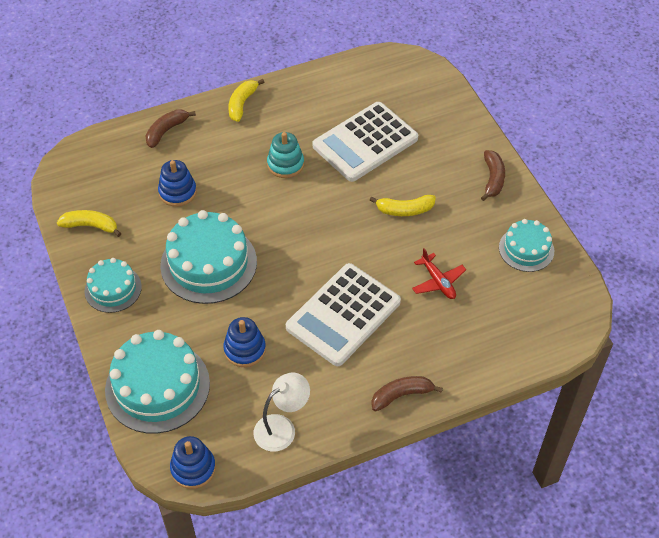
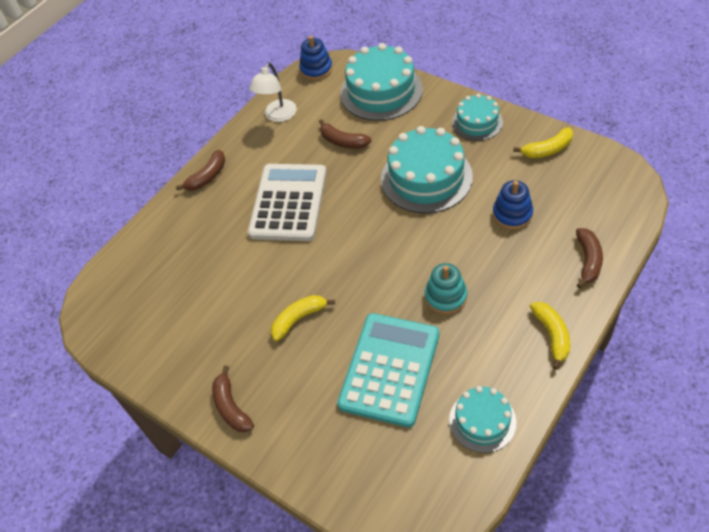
camera: 155 degrees right, 0 degrees up
blue stacking toy [223,317,266,367] -> brown banana [319,119,372,149]
white calculator [313,102,418,182] -> turquoise calculator [337,313,439,427]
red plane [412,248,466,299] -> none
turquoise cake [499,219,554,272] -> turquoise cake moved to [449,386,516,453]

